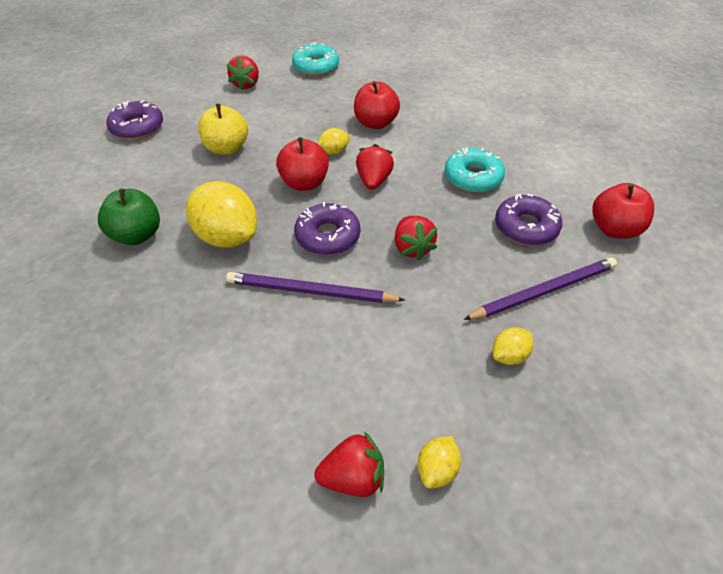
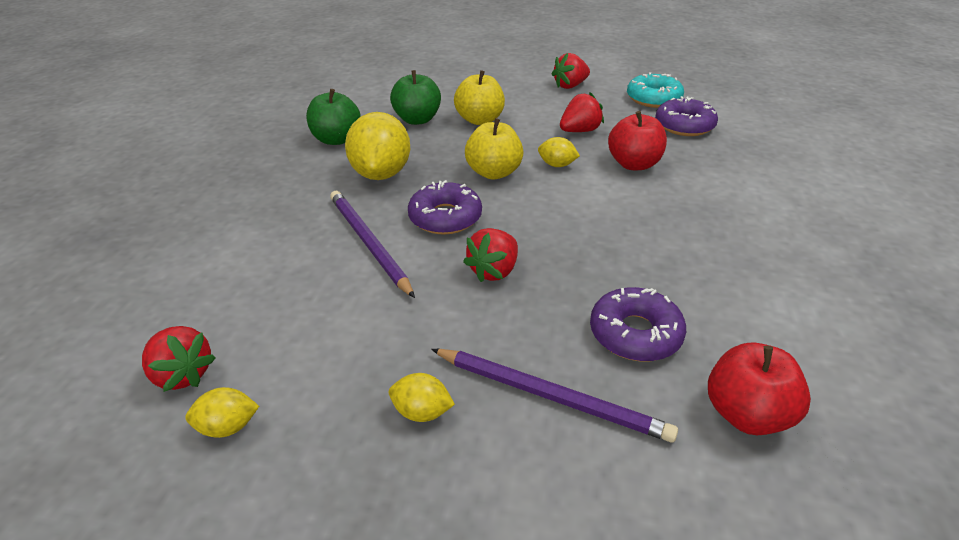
camera: 50 degrees right, 10 degrees down
purple donut [106,100,163,140] -> purple donut moved to [655,96,718,136]
red apple [276,137,329,191] -> yellow apple [465,118,523,180]
red strawberry [356,144,394,190] -> red strawberry moved to [560,92,604,132]
turquoise donut [445,147,505,193] -> none
none -> green apple [390,70,441,125]

